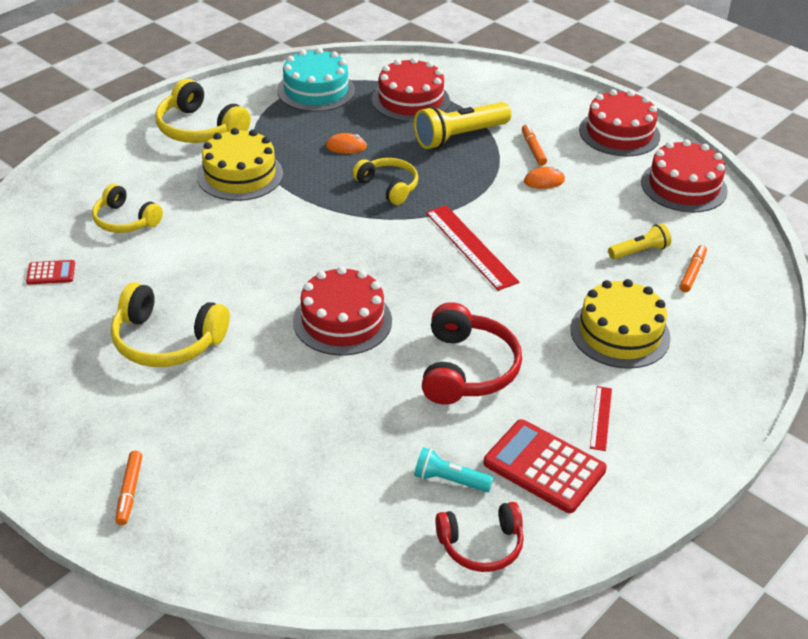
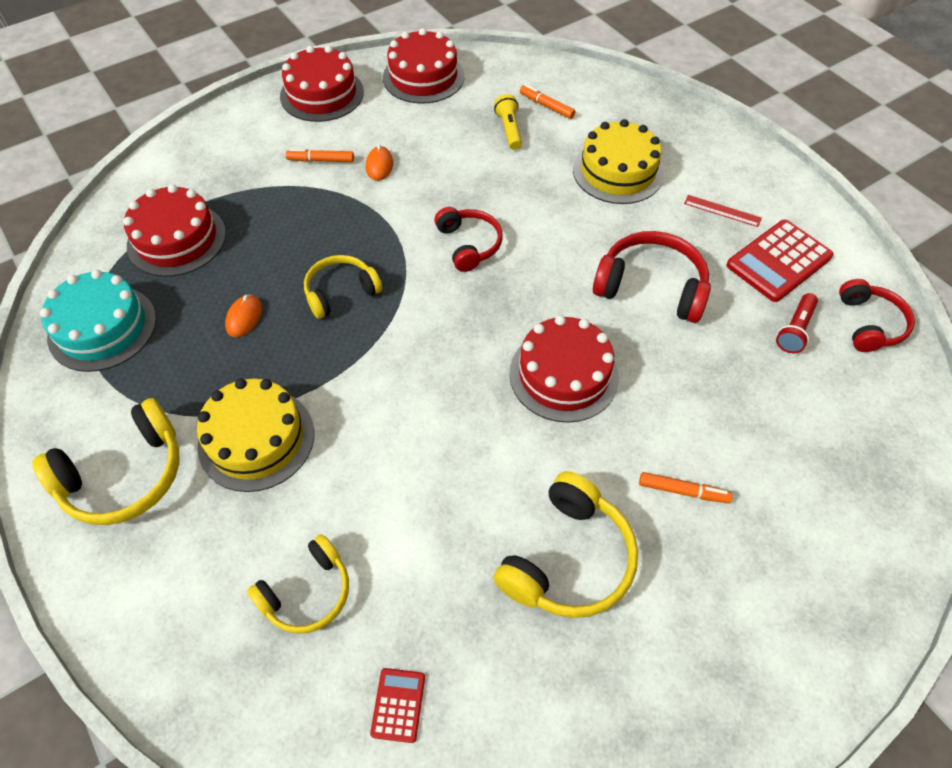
camera: 75 degrees left, 15 degrees up
orange marker [115,451,142,525] -> orange marker moved to [639,472,733,503]
yellow flashlight [414,102,511,149] -> none
turquoise flashlight [414,447,494,492] -> red flashlight [776,293,818,353]
red ruler [426,205,519,291] -> red headphones [434,207,503,272]

